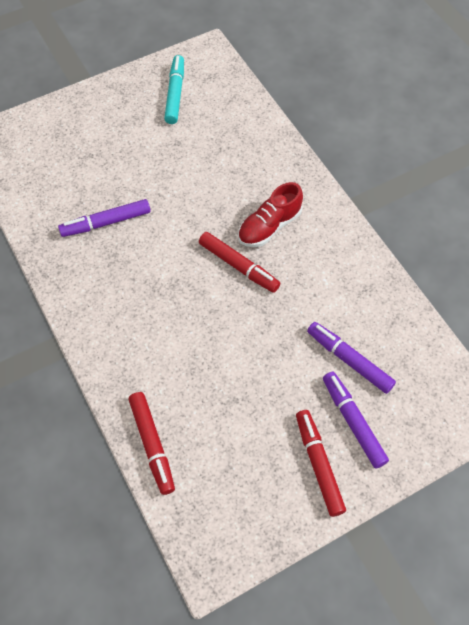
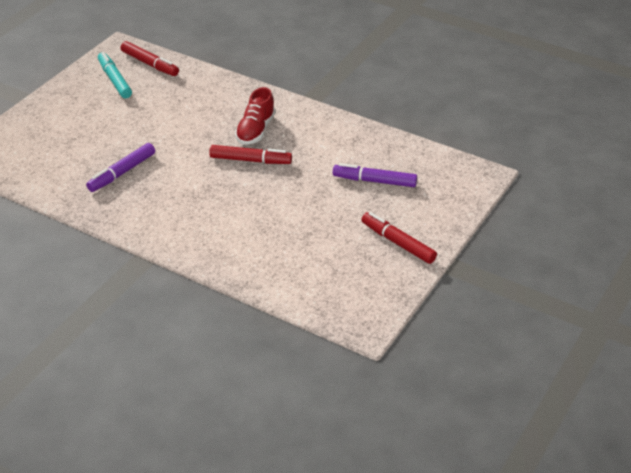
camera: 30 degrees left, 20 degrees down
red marker [128,392,175,495] -> red marker moved to [120,41,179,76]
purple marker [323,372,389,469] -> none

